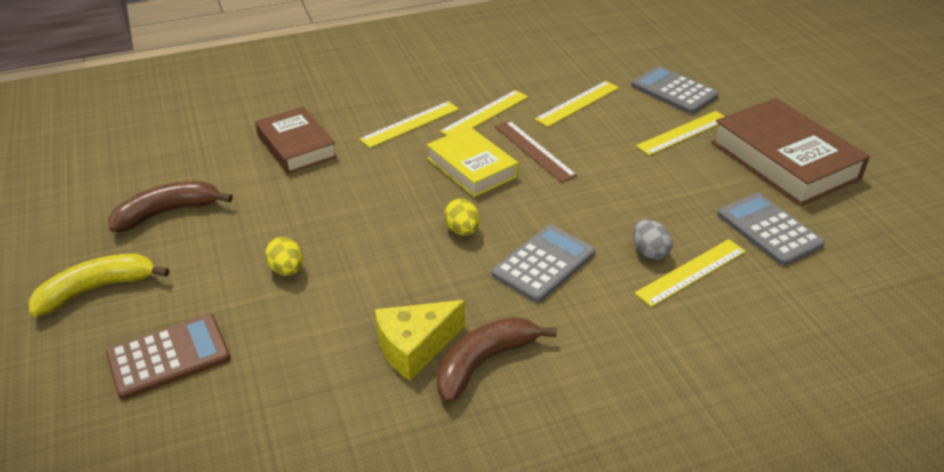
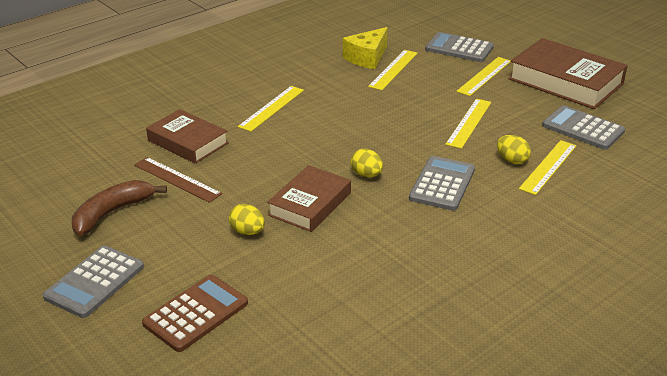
camera: 20 degrees left, 5 degrees down
yellow banana [29,254,169,317] -> grey calculator [43,245,144,318]
yellow cheese [375,300,465,381] -> yellow cheese moved to [343,27,388,69]
yellow book [427,126,518,197] -> none
brown banana [437,317,557,403] -> none
yellow ruler [440,90,528,136] -> yellow ruler moved to [445,99,491,149]
brown ruler [494,121,577,183] -> brown ruler moved to [134,157,222,203]
grey egg [633,219,673,260] -> yellow egg [497,135,531,164]
none -> brown book [267,165,351,232]

